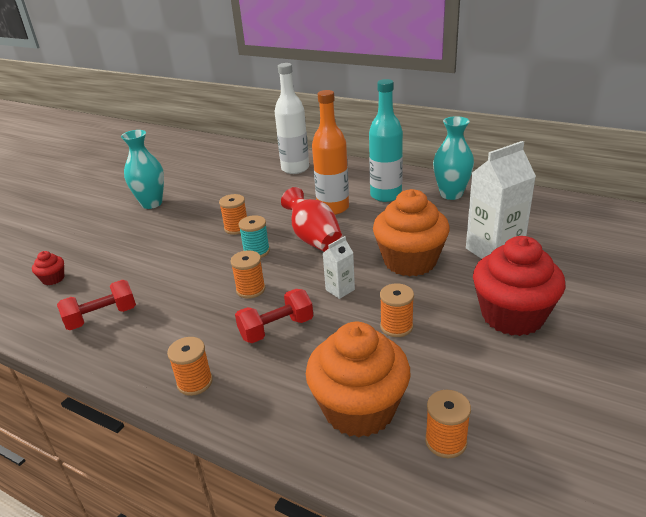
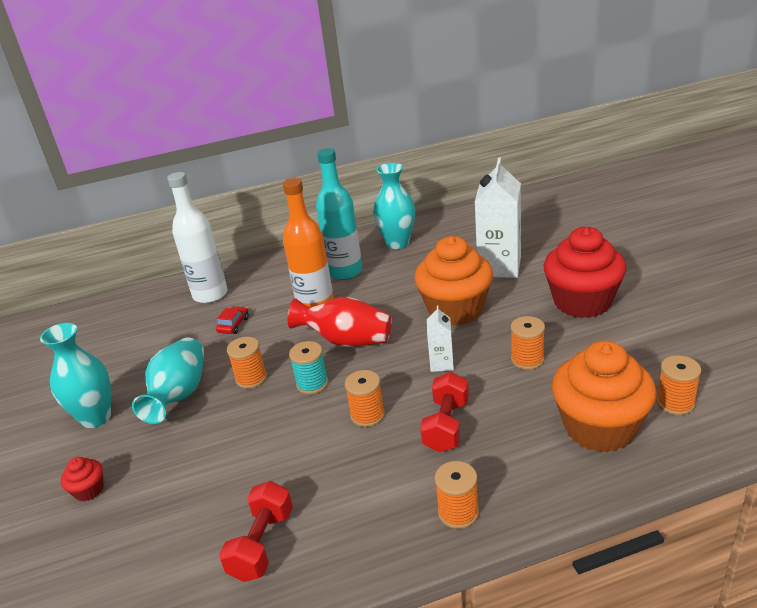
camera: 45 degrees left, 0 degrees up
red cupcake [32,251,64,285] -> red cupcake moved to [61,457,104,501]
none -> turquoise vase [132,337,204,424]
none -> red car [216,306,249,334]

